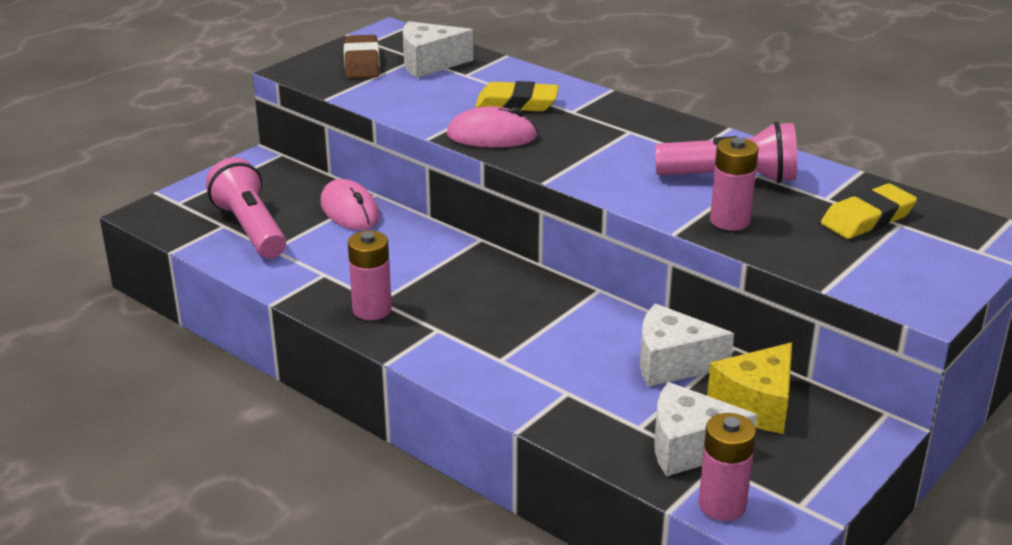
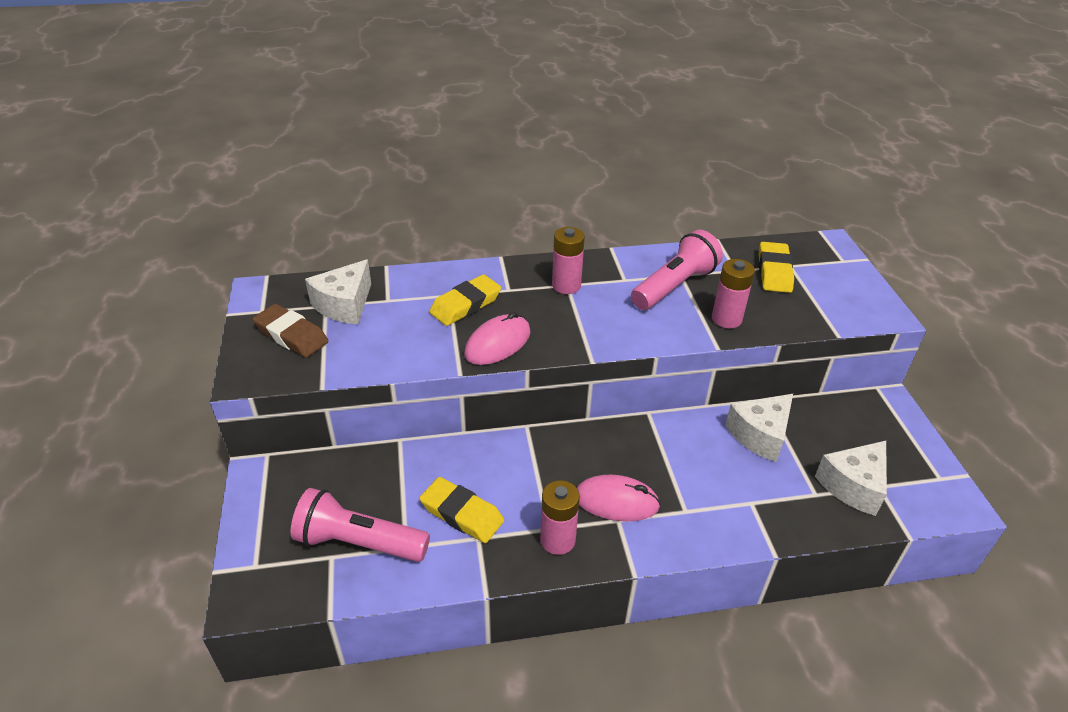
camera: 50 degrees left, 10 degrees up
pink mouse [321,179,380,230] -> pink mouse moved to [577,475,661,521]
pink battery [698,413,756,521] -> pink battery moved to [552,227,585,294]
yellow cheese [707,343,792,434] -> none
none -> yellow eraser [420,477,504,543]

